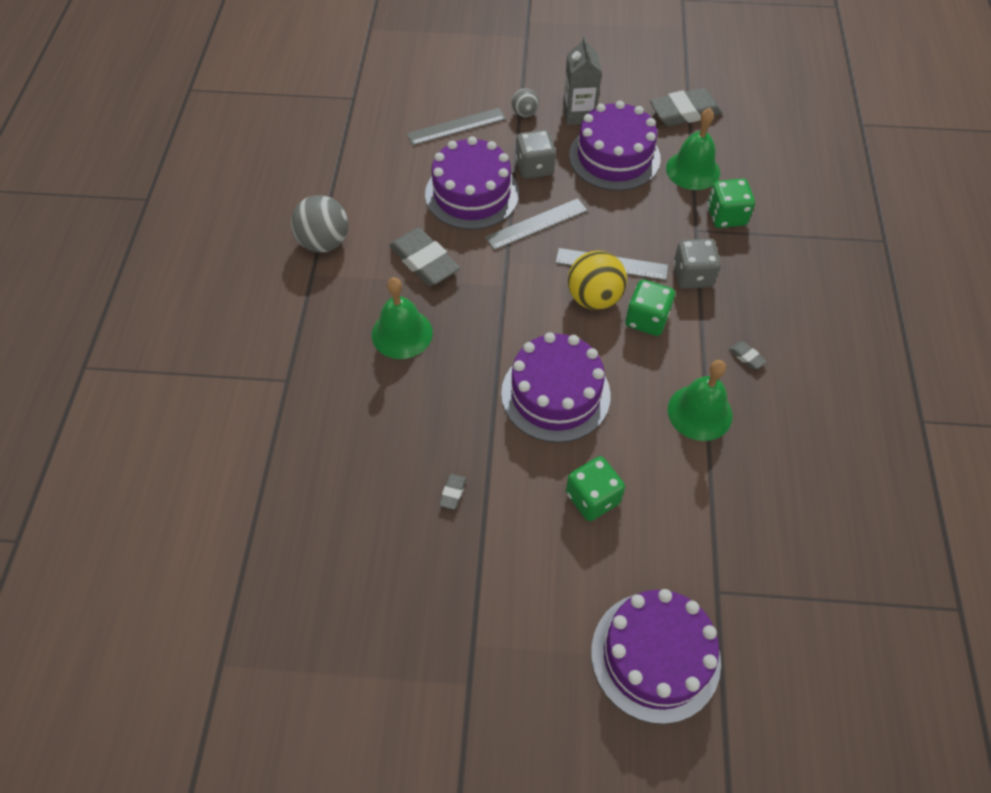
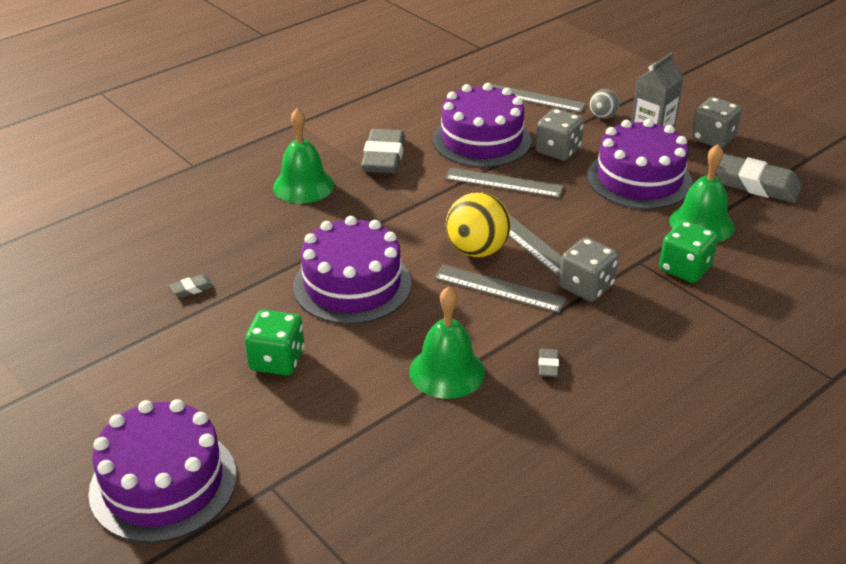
camera: 45 degrees right, 20 degrees down
grey ball [291,195,348,253] -> none
green dice [625,279,675,336] -> grey ruler [434,265,567,313]
none -> grey dice [691,97,742,148]

